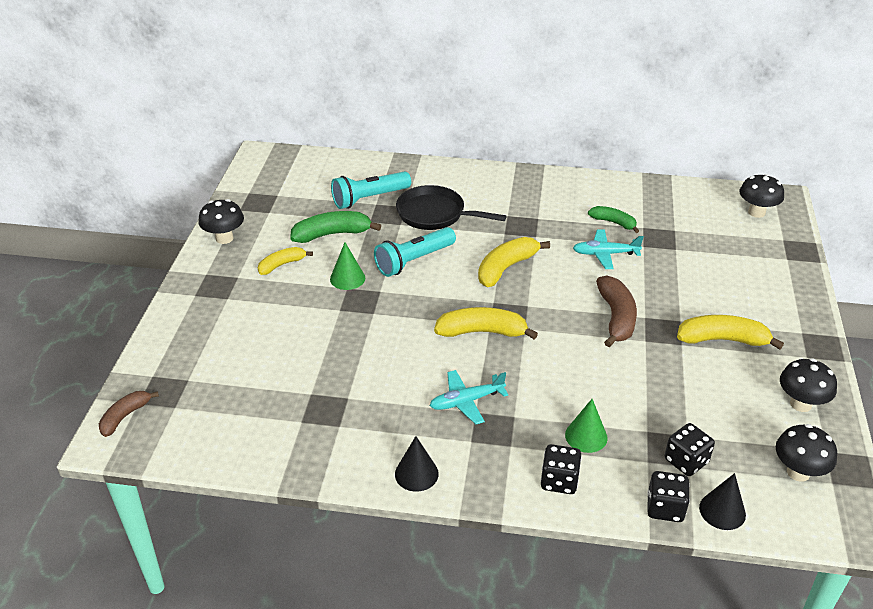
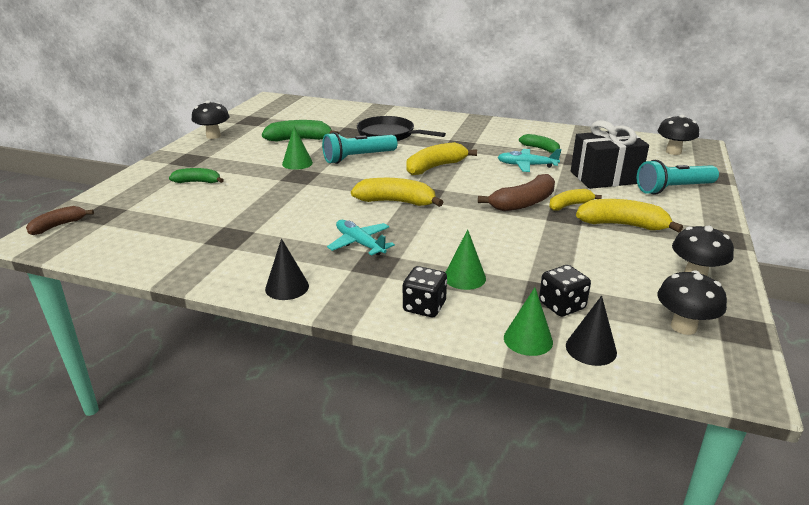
camera: 10 degrees right, 10 degrees down
yellow banana [258,247,313,275] -> yellow banana moved to [549,189,602,211]
turquoise flashlight [331,171,411,209] -> turquoise flashlight moved to [637,160,719,195]
turquoise plane [430,370,509,424] -> turquoise plane turned 60 degrees clockwise [327,220,395,256]
brown banana [596,276,637,347] -> brown banana turned 45 degrees clockwise [478,174,555,211]
black dice [647,471,690,522] -> green cone [504,287,553,356]
none -> green banana [169,168,224,183]
none -> black gift [571,120,649,189]

